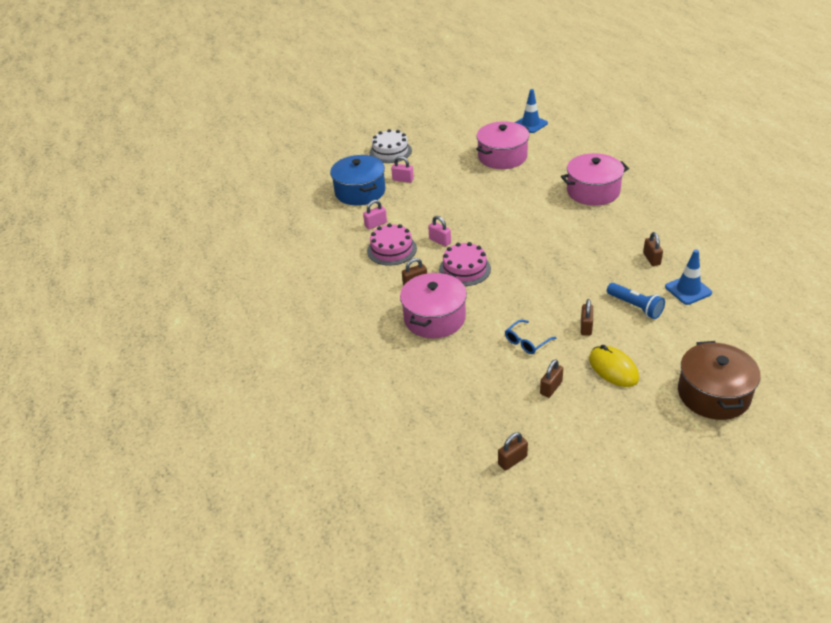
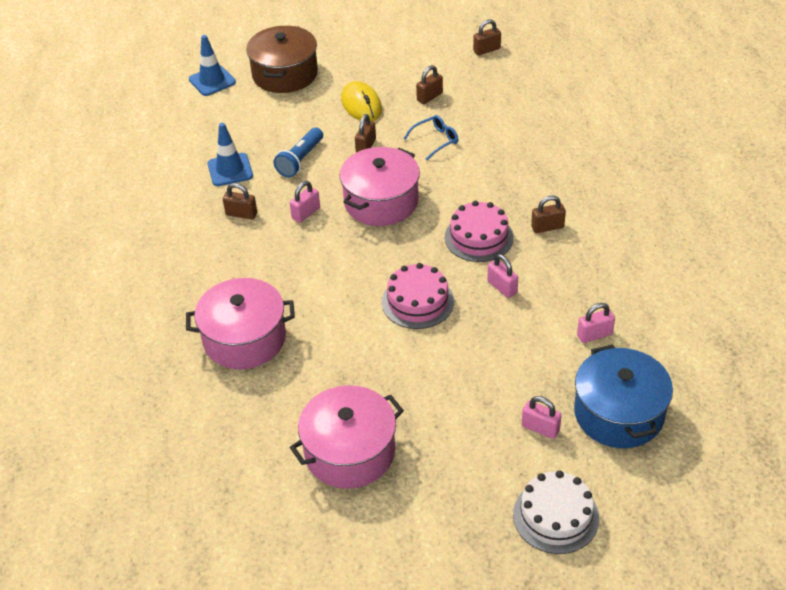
camera: 170 degrees left, 5 degrees up
pink cake [367,223,417,266] -> pink cake moved to [382,263,454,329]
pink pot [400,272,467,338] -> pink pot moved to [339,147,420,226]
blue traffic cone [515,89,548,133] -> blue traffic cone moved to [189,35,236,96]
blue flashlight [607,283,665,319] -> blue flashlight turned 120 degrees counterclockwise [273,127,323,177]
brown padlock [643,232,663,266] -> brown padlock turned 75 degrees counterclockwise [223,183,257,219]
none -> pink padlock [290,181,320,223]

